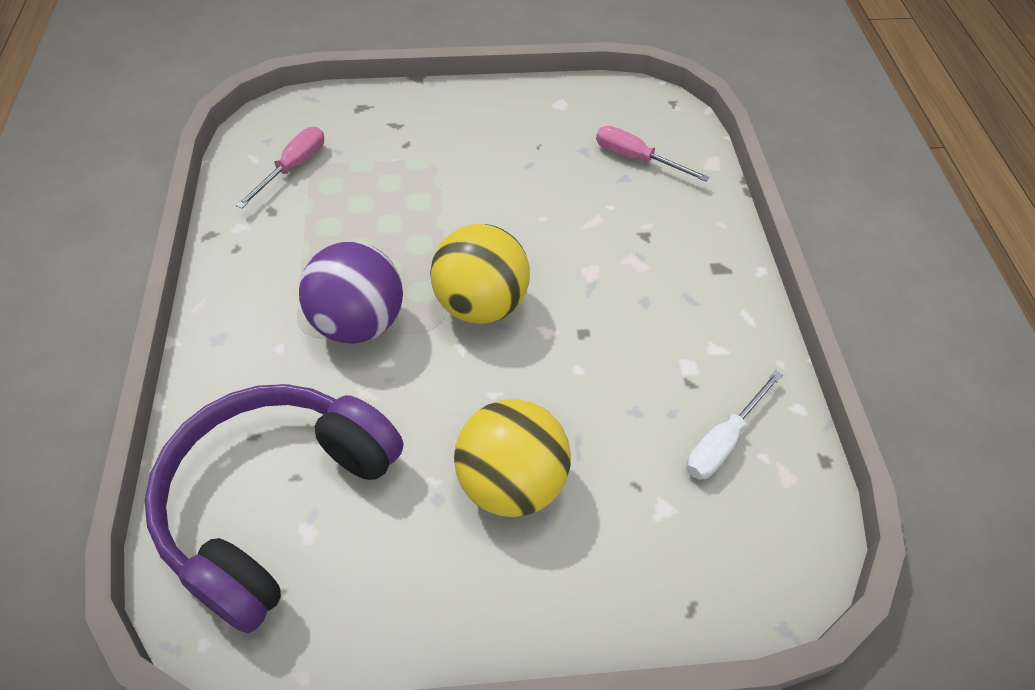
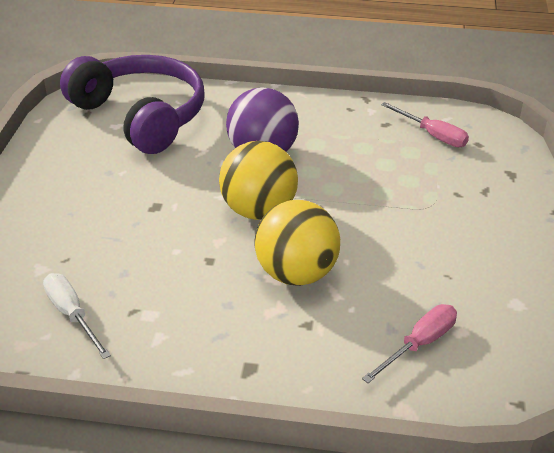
camera: 105 degrees right, 15 degrees down
yellow ball [454,399,571,517] -> yellow ball moved to [254,200,340,286]

